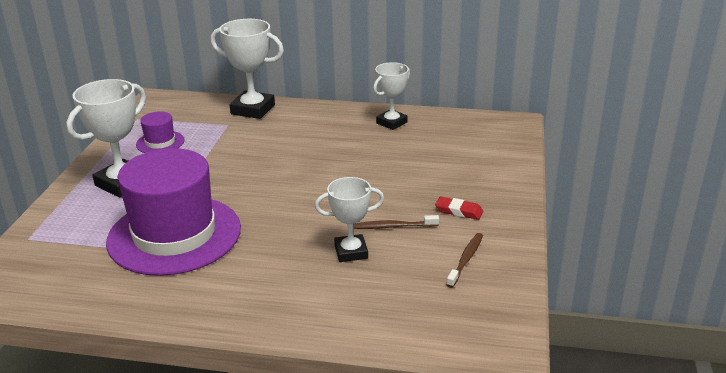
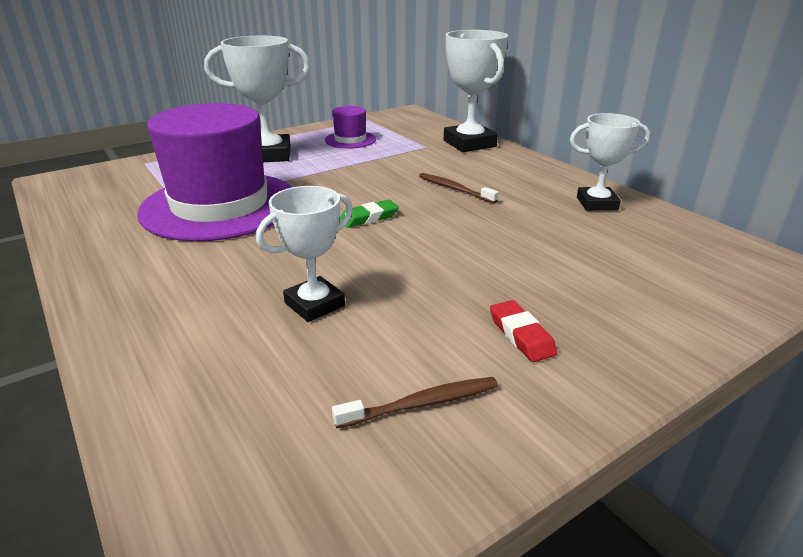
camera: 45 degrees right, 0 degrees up
white trophy [315,177,384,262] -> white trophy turned 75 degrees counterclockwise [256,186,353,322]
brown toothbrush [353,215,439,229] -> brown toothbrush moved to [419,173,499,204]
none -> green eraser [339,200,399,228]

